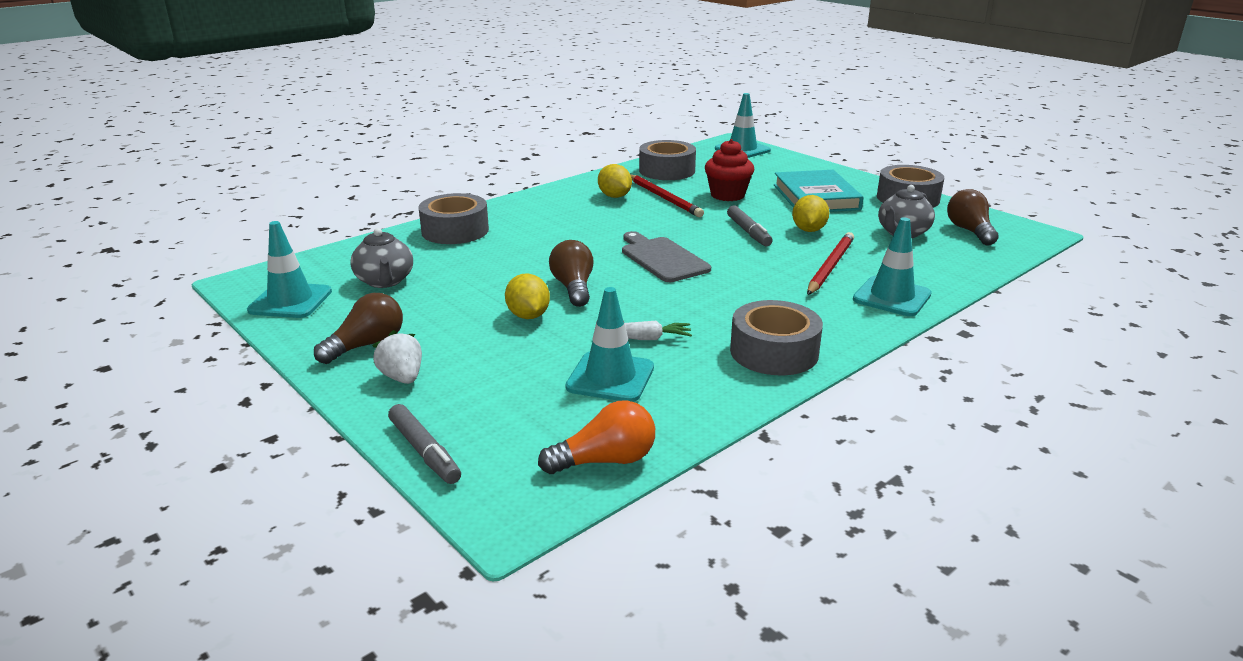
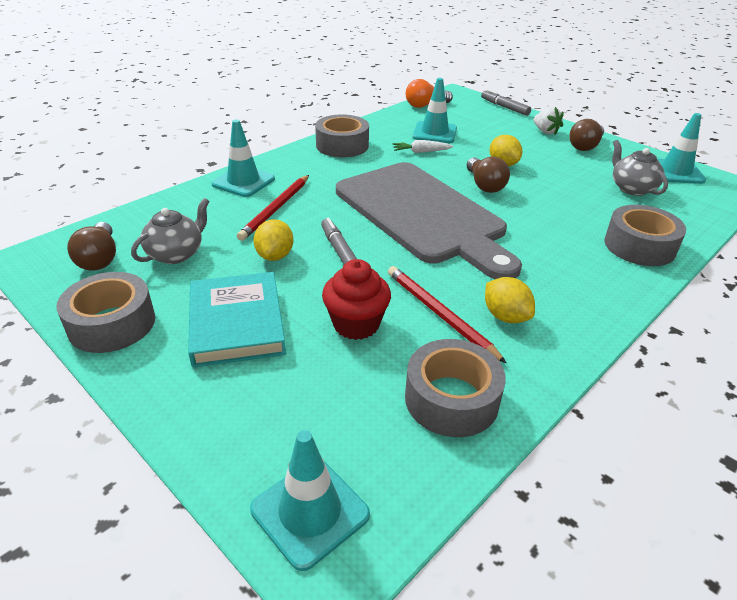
camera: 175 degrees right, 10 degrees up
grey cutting board [622,231,711,282] -> grey cutting board [336,162,522,279], size x2.08

